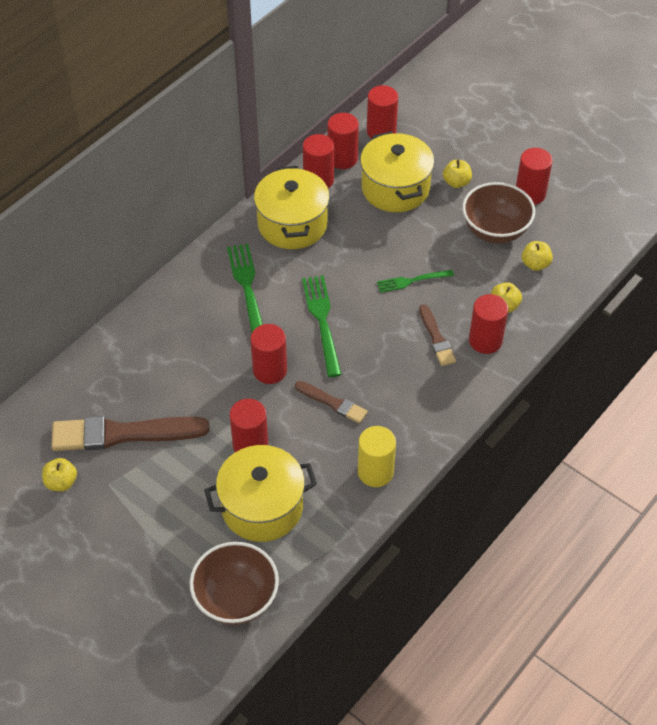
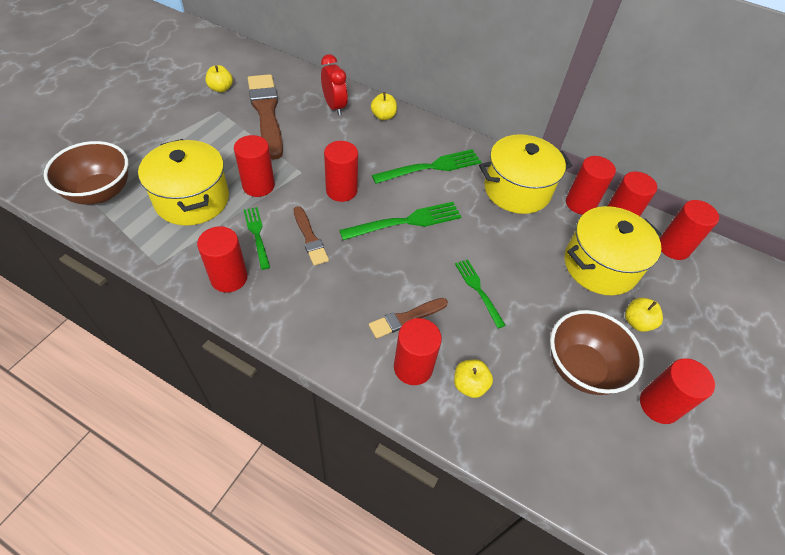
camera: 75 degrees right, 0 degrees up
brown brush [295,381,368,423] -> brown brush turned 45 degrees counterclockwise [294,206,329,265]
yellow cylinder [358,426,396,487] -> red cylinder [197,226,248,293]
yellow apple [522,241,553,271] -> yellow apple moved to [371,92,397,120]
none -> green fork [244,207,270,270]
none -> red clock [321,54,348,116]

